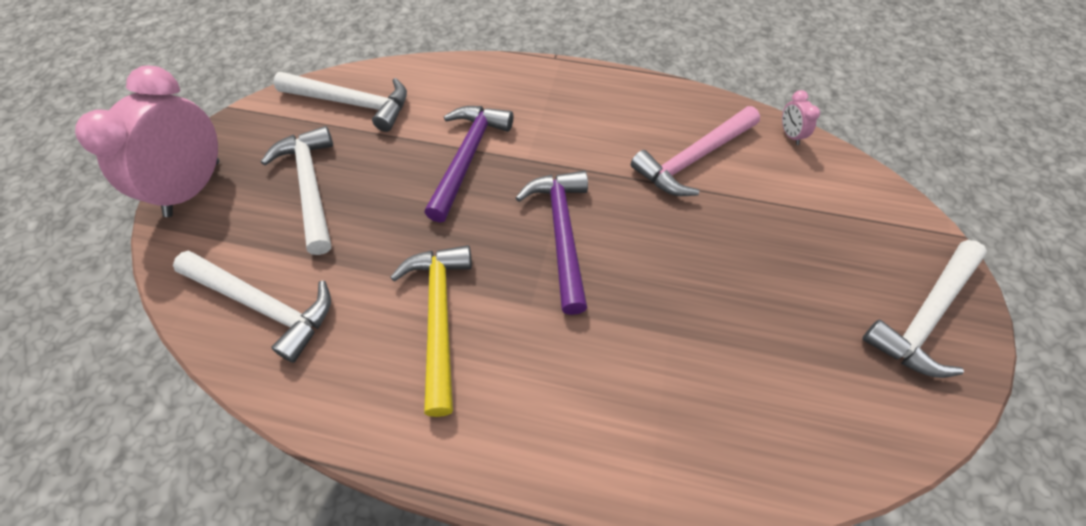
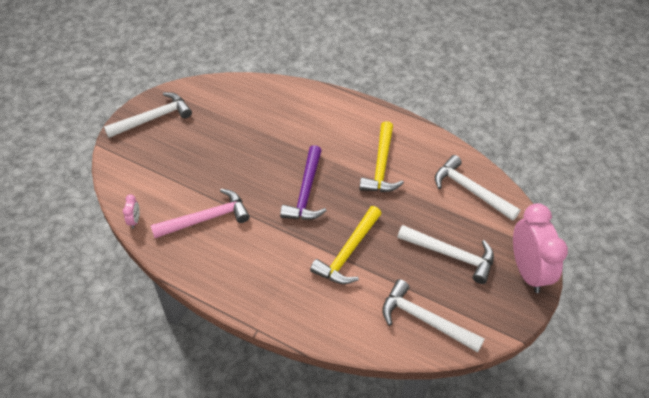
camera: 165 degrees left, 5 degrees down
pink clock [75,66,219,217] -> pink clock turned 45 degrees counterclockwise [513,203,568,293]
white hammer [261,126,333,255] -> white hammer turned 60 degrees counterclockwise [398,225,494,284]
purple hammer [424,106,513,223] -> yellow hammer [310,206,382,284]

